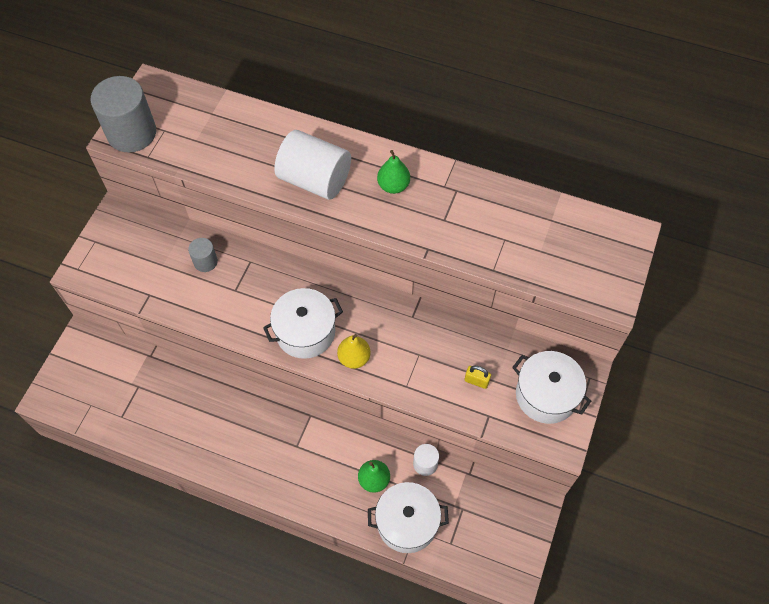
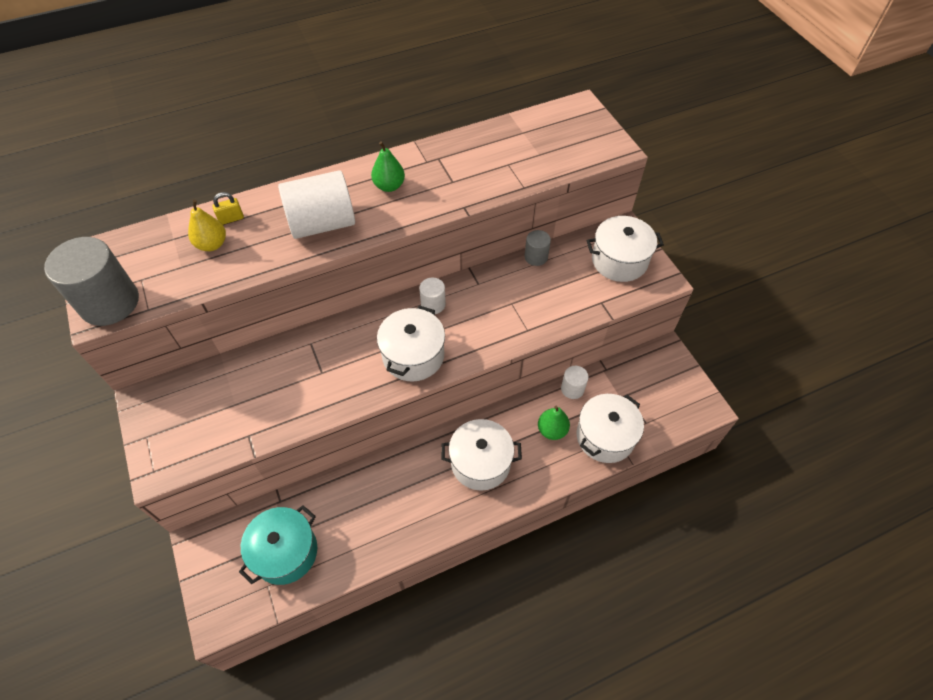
camera: 45 degrees left, 5 degrees down
grey cylinder [188,238,218,272] -> grey cylinder moved to [525,230,551,266]
yellow pear [337,334,371,369] -> yellow pear moved to [188,200,226,251]
yellow padlock [465,366,491,389] -> yellow padlock moved to [212,192,244,225]
none -> turquoise pot [239,505,317,585]
none -> white cylinder [419,278,446,314]
none -> white pot [441,419,522,491]

